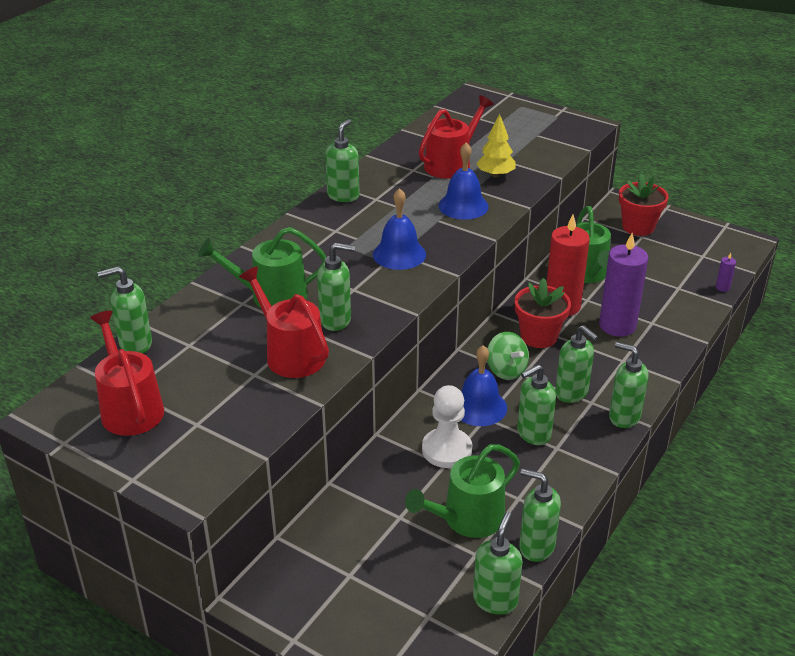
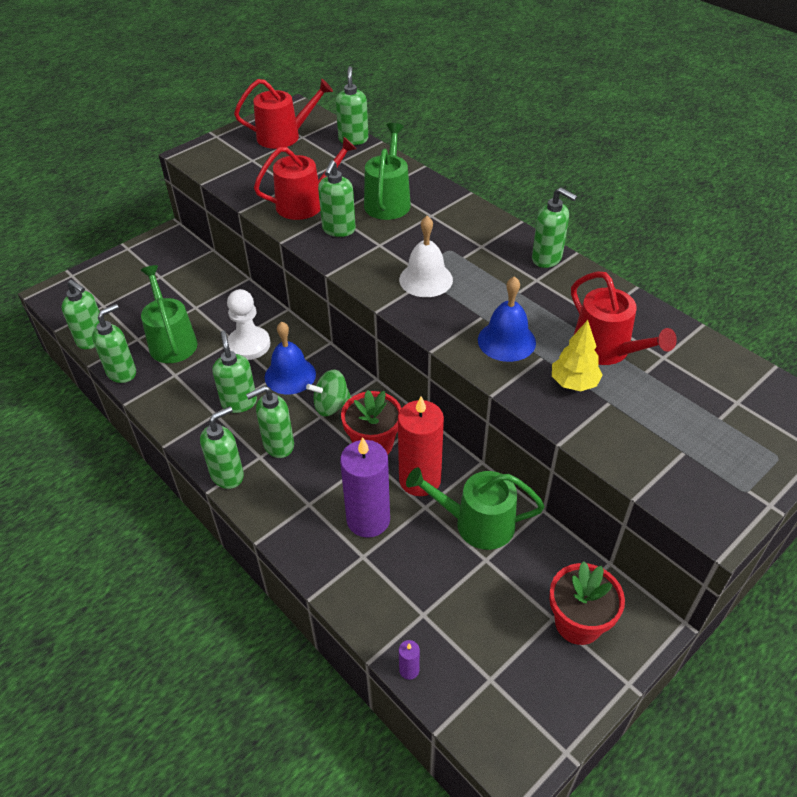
camera: 105 degrees right, 10 degrees up
blue bell [373,188,426,270] -> white bell [399,216,453,297]

